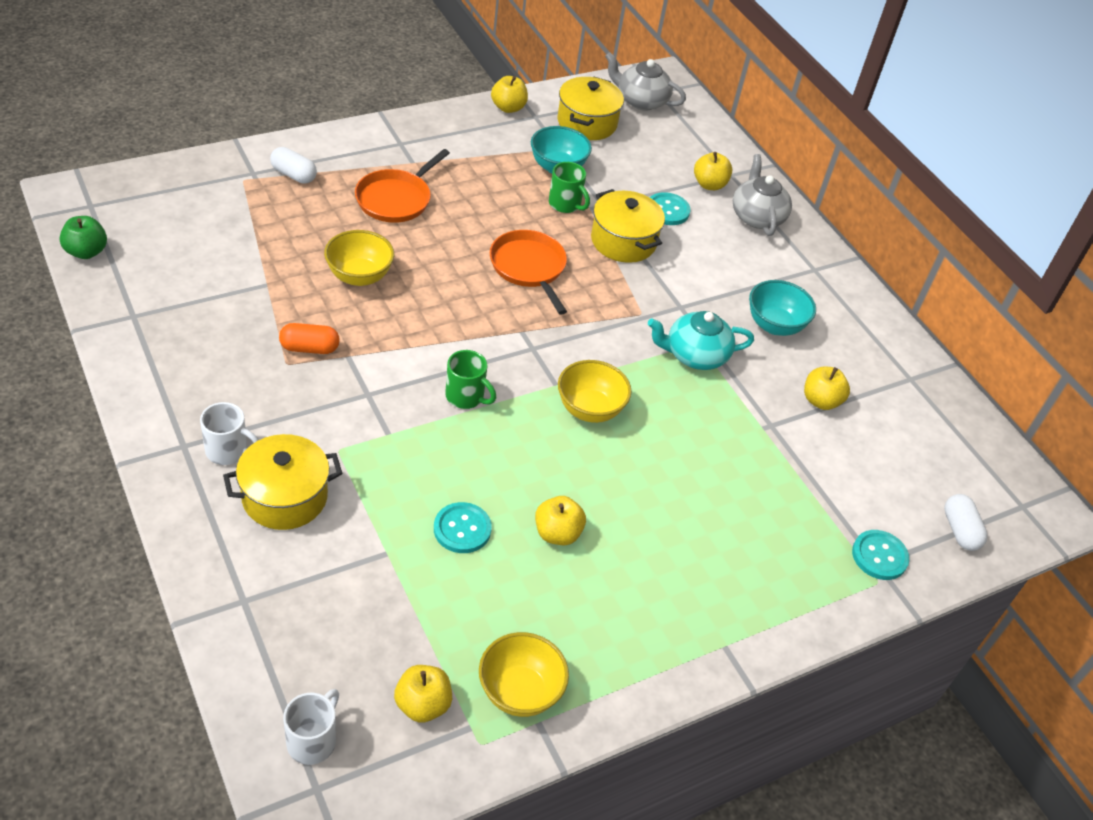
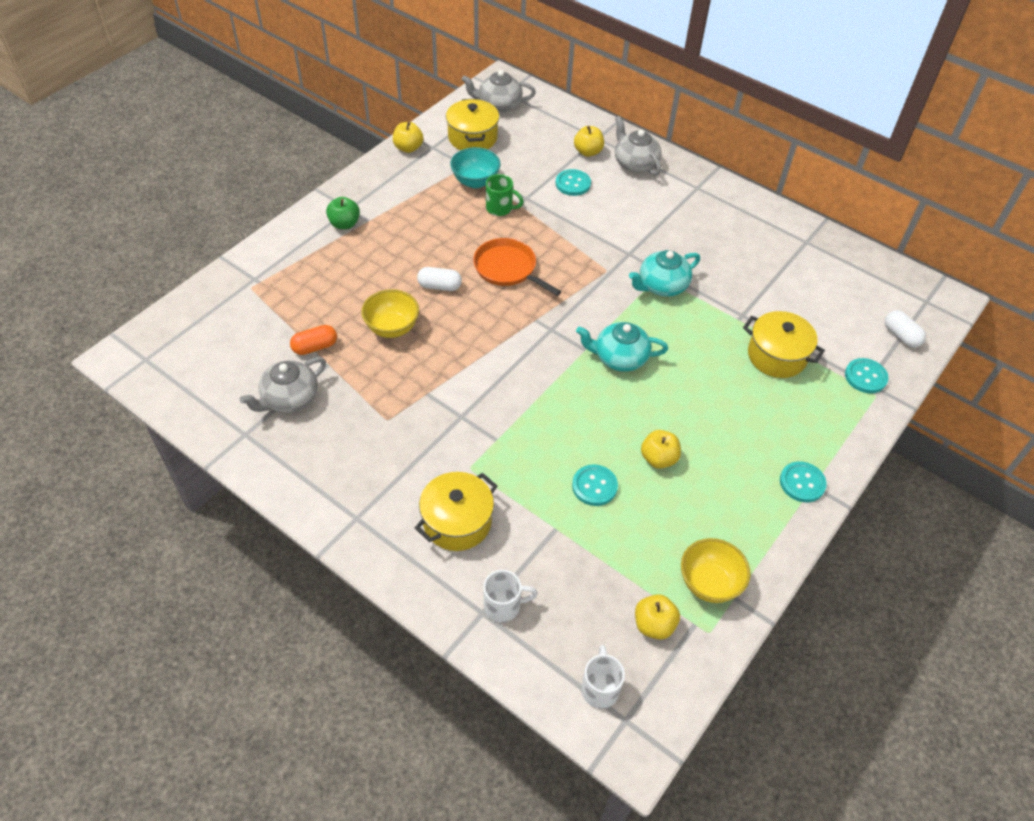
camera: 20 degrees left, 5 degrees up
green apple [60,216,107,259] -> green apple moved to [326,197,360,229]
white mug [200,402,259,465] -> white mug moved to [483,570,538,622]
white capsule [270,147,317,184] -> white capsule moved to [417,267,462,291]
orange capsule [279,323,340,354] -> orange capsule moved to [290,325,337,355]
orange pan [355,149,450,223] -> none
green mug [445,350,496,409] -> none
yellow bowl [558,360,632,423] -> turquoise teapot [576,322,668,372]
yellow pot [591,189,665,263] -> yellow pot moved to [743,311,825,378]
turquoise bowl [749,280,816,336] -> none
yellow apple [804,366,850,410] -> none
none -> grey teapot [240,357,326,413]
none -> turquoise button [780,461,827,502]

